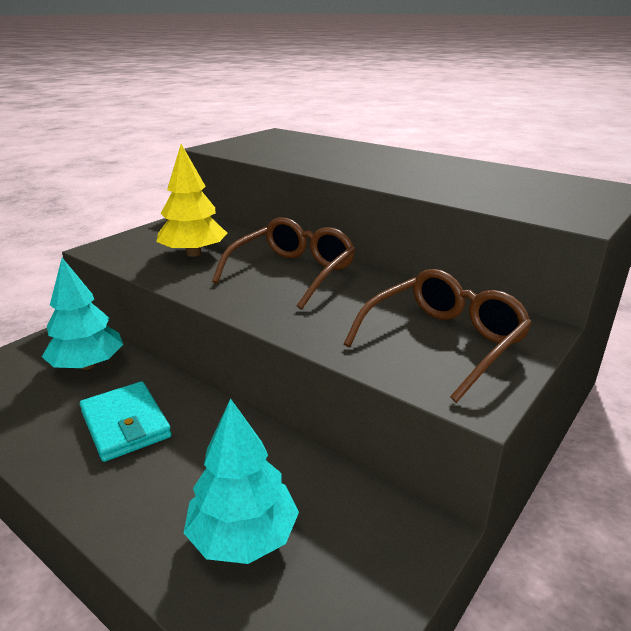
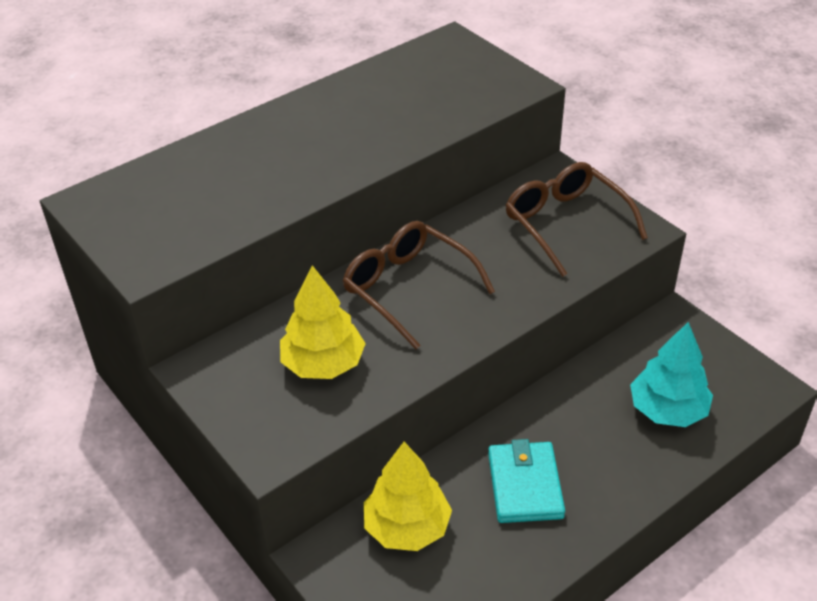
camera: 75 degrees left, 15 degrees up
turquoise tree [42,258,123,370] -> yellow tree [364,442,452,551]
turquoise wallet [80,381,172,462] -> turquoise wallet turned 75 degrees counterclockwise [488,439,565,523]

